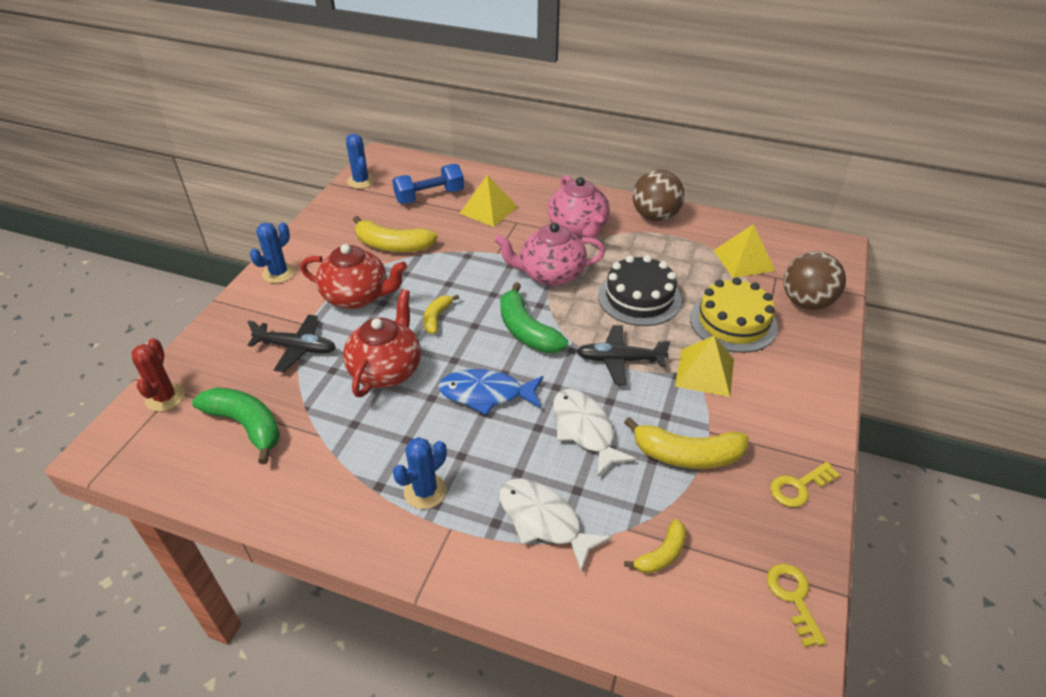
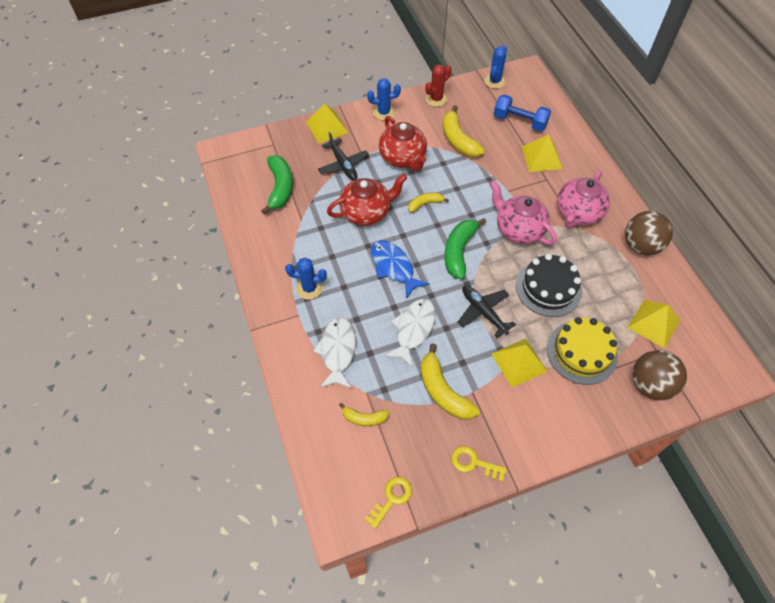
camera: 50 degrees right, 15 degrees up
red cactus [132,338,185,412] -> red cactus moved to [425,65,451,107]
none -> yellow pyramid [306,103,349,143]

